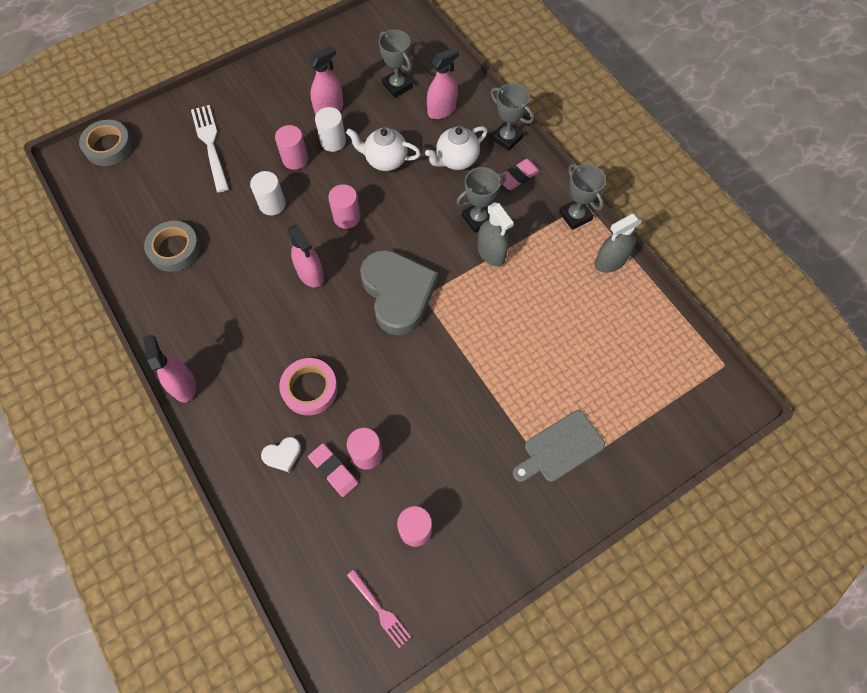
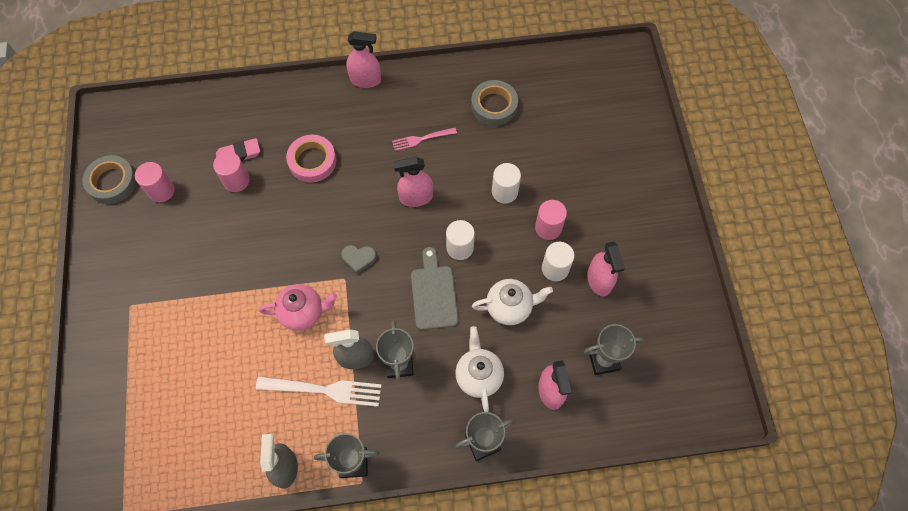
camera: 115 degrees right, 0 degrees up
grey tape [79,120,133,166] -> grey tape moved to [82,155,137,204]
white fork [191,105,229,192] -> white fork moved to [256,376,382,407]
white heart [261,437,301,472] -> none
pink cylinder [328,184,360,229] -> white cylinder [446,220,475,260]
white teapot [346,127,421,171] -> white teapot turned 45 degrees clockwise [472,279,553,325]
pink fork [347,570,411,648] -> pink fork moved to [392,128,457,151]
grey heart [360,250,438,336] -> grey heart [341,245,376,274], size x0.40
pink eraser [499,159,541,190] -> none
grey cutting board [512,410,605,482] -> grey cutting board moved to [411,247,459,330]
none -> pink teapot [259,284,338,331]

